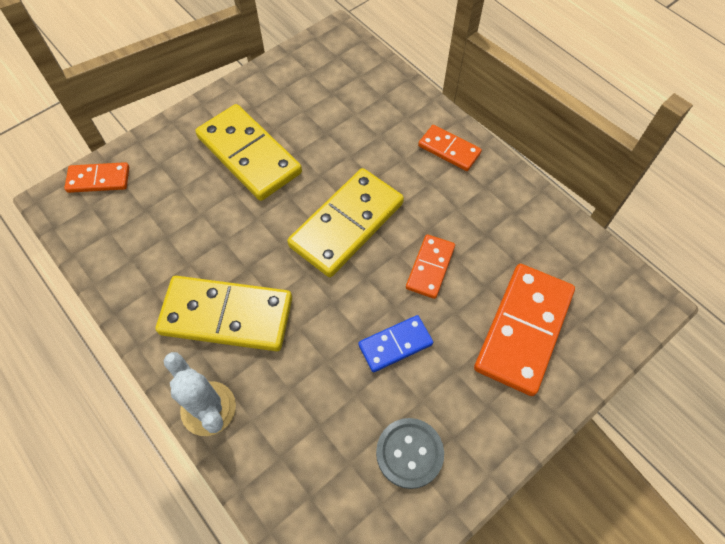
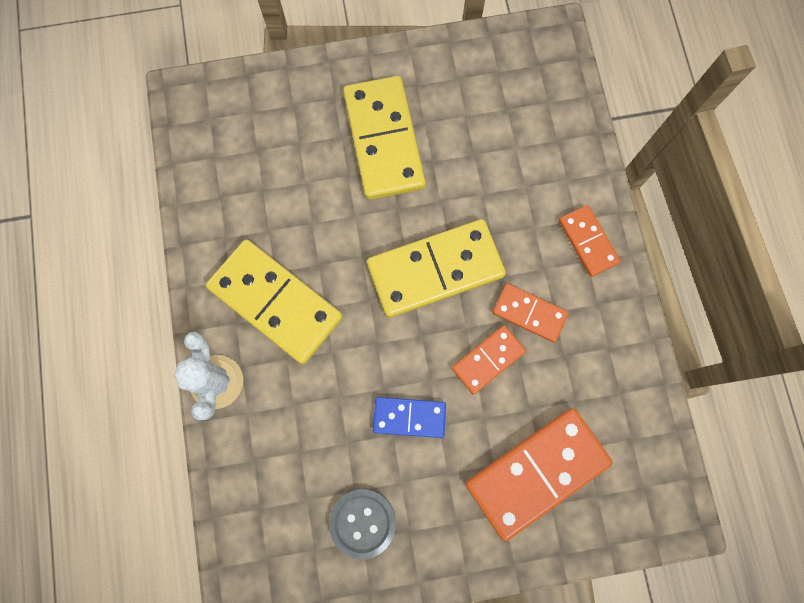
camera: 30 degrees right, 15 degrees up
orange domino [64,162,129,193] -> orange domino moved to [493,283,568,342]

